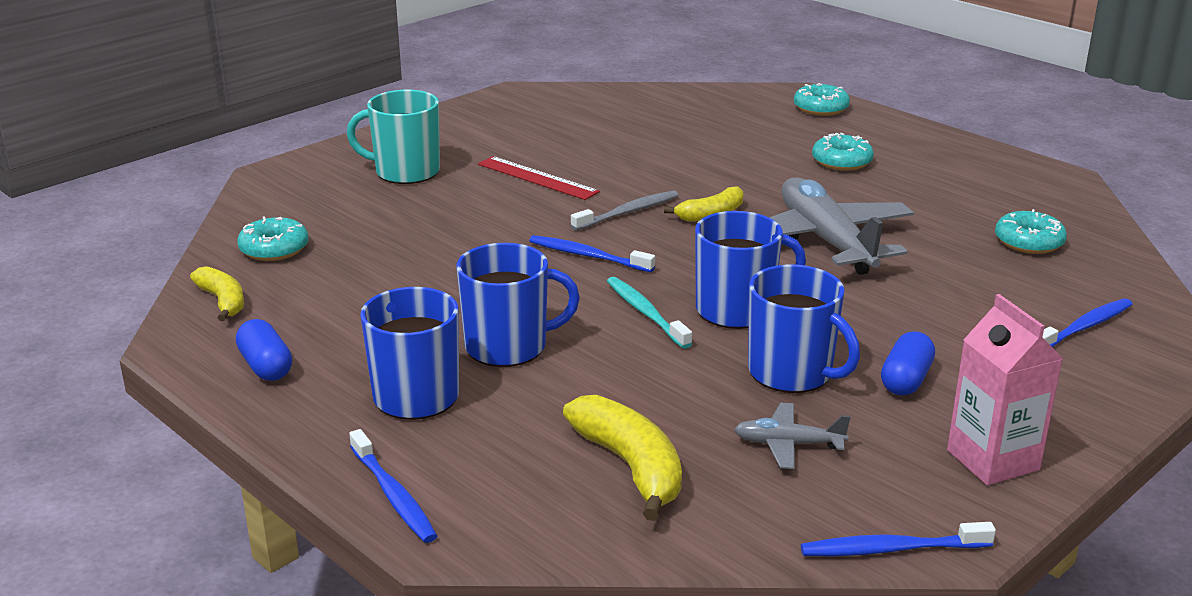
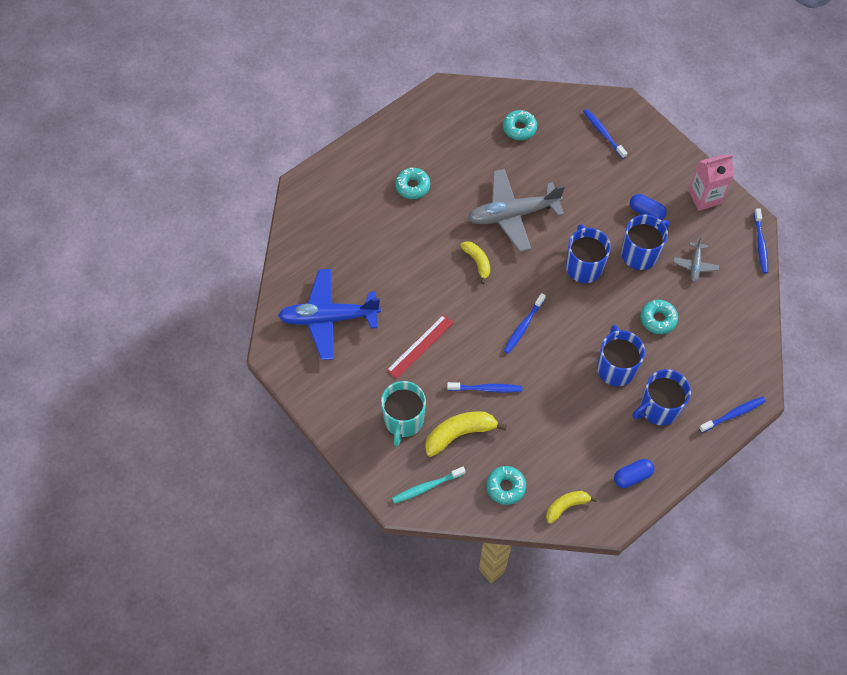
camera: 85 degrees left, 35 degrees up
yellow banana [563,395,682,521] -> yellow banana moved to [425,411,507,457]
grey toothbrush [571,190,678,231] -> none
turquoise toothbrush [607,277,692,349] -> turquoise toothbrush moved to [392,467,466,504]
turquoise donut [794,83,850,116] -> turquoise donut moved to [640,300,678,334]
none -> blue plane [278,269,381,360]
none -> blue toothbrush [447,382,522,392]

